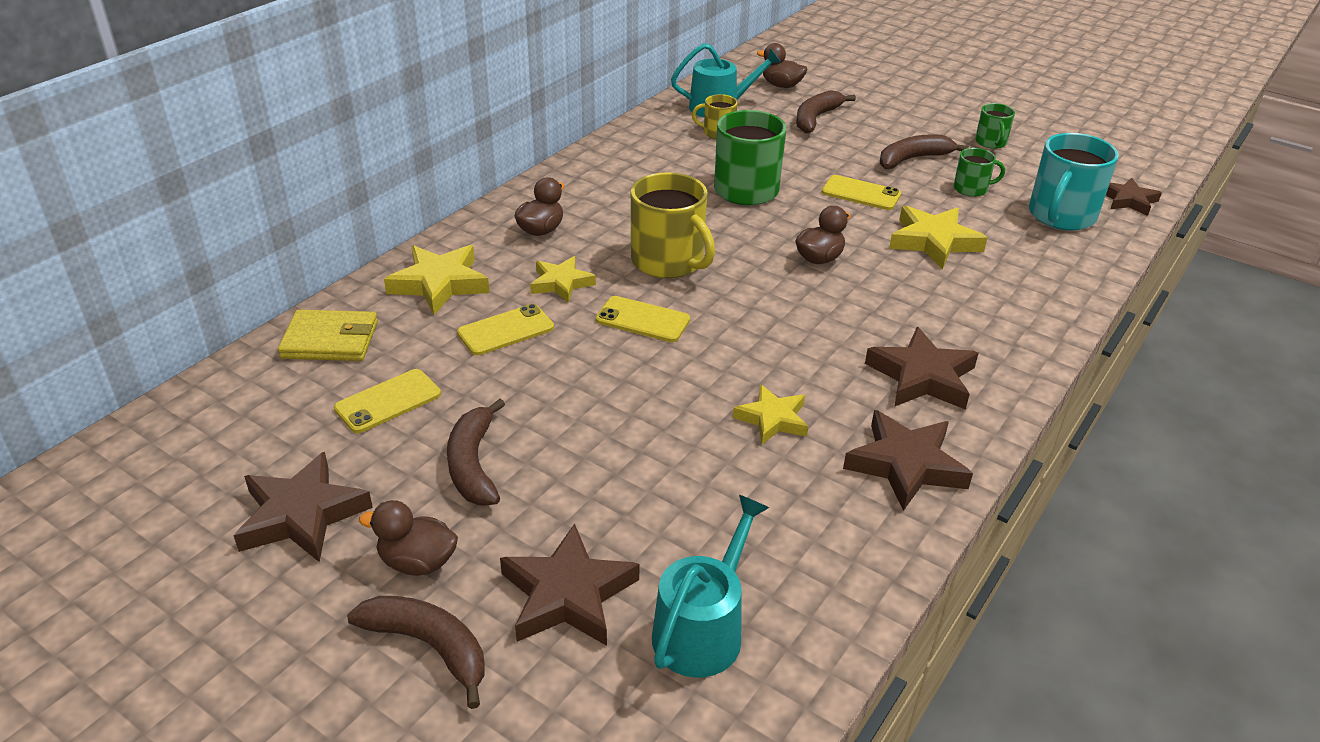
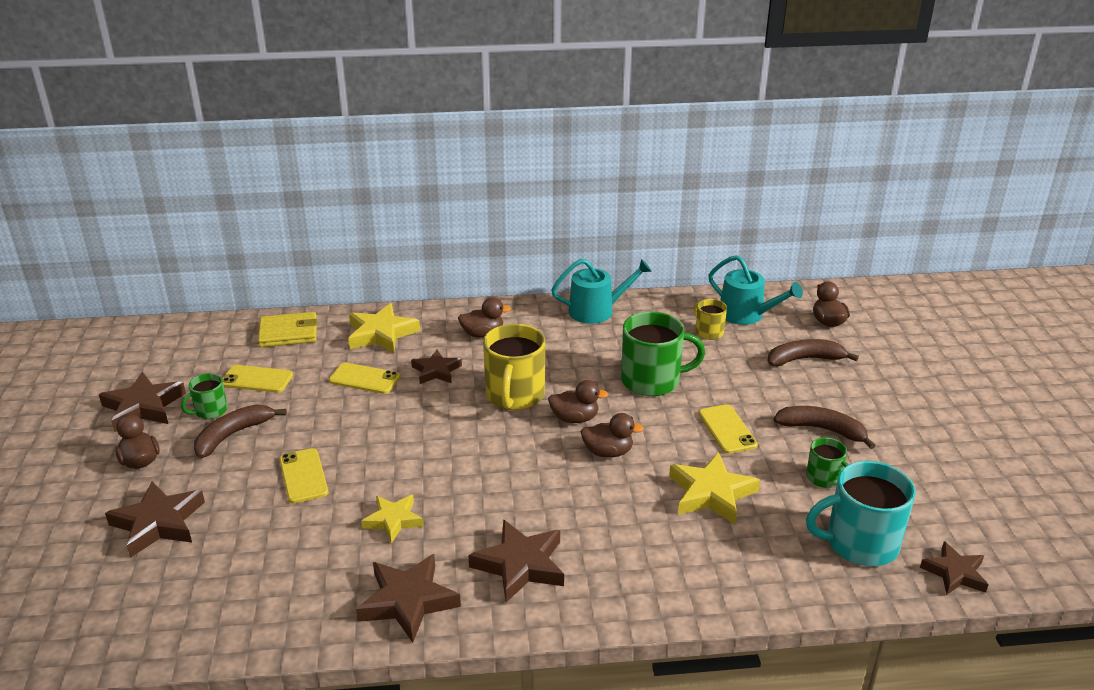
camera: 50 degrees right, 5 degrees down
yellow wallet [278,309,378,361] -> yellow wallet turned 60 degrees counterclockwise [258,312,317,347]
brown banana [347,596,485,709] -> none
yellow star [530,256,596,303] -> brown star [411,349,462,384]
yellow phone [596,296,690,342] -> yellow phone moved to [279,448,328,503]
turquoise watering can [652,495,769,678] -> turquoise watering can moved to [552,259,652,324]
green mug [975,103,1015,149] -> green mug moved to [181,373,228,419]
none -> brown duck [548,380,609,423]

